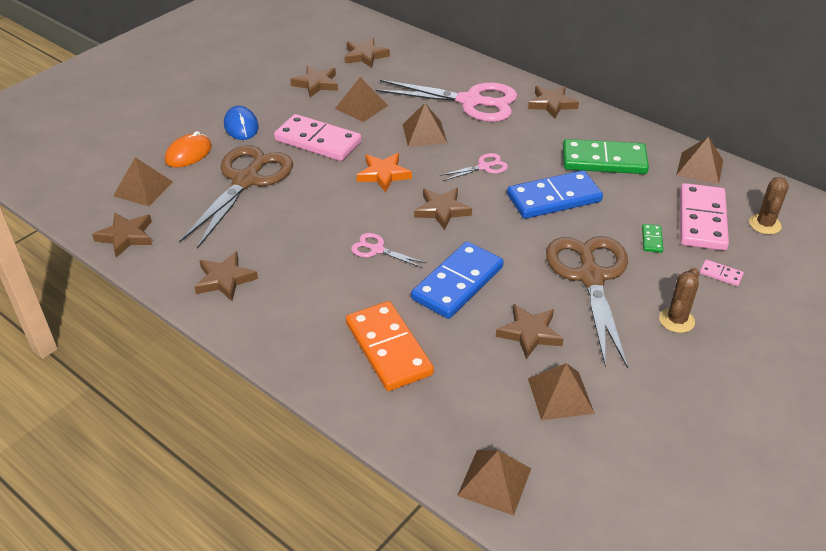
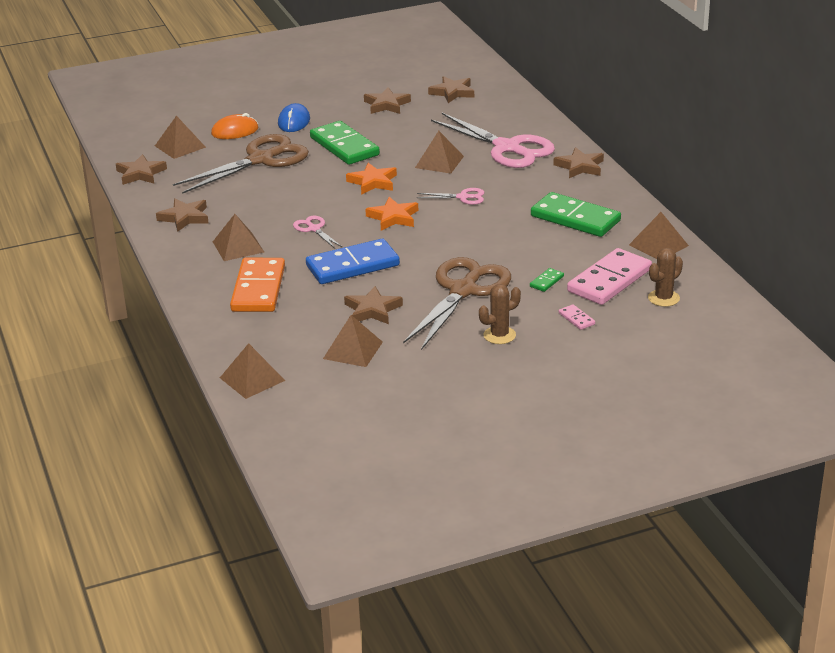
camera: 30 degrees right, 10 degrees down
pink domino [274,114,362,161] -> green domino [310,121,380,165]
brown pyramid [335,77,388,122] -> brown pyramid moved to [213,214,264,261]
brown star [414,188,472,230] -> orange star [365,197,418,231]
blue domino [507,170,603,219] -> none

